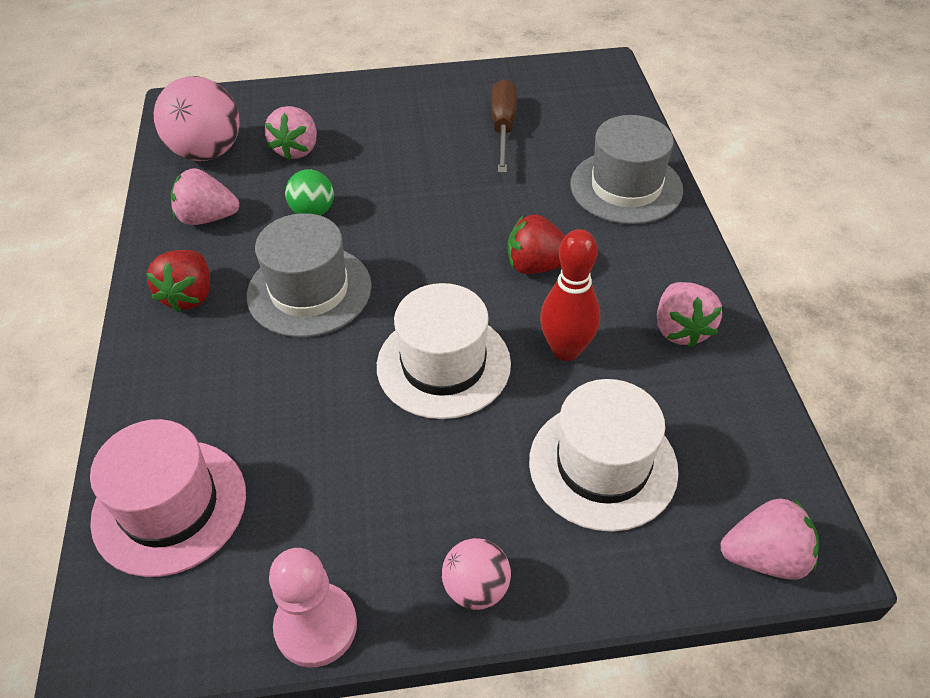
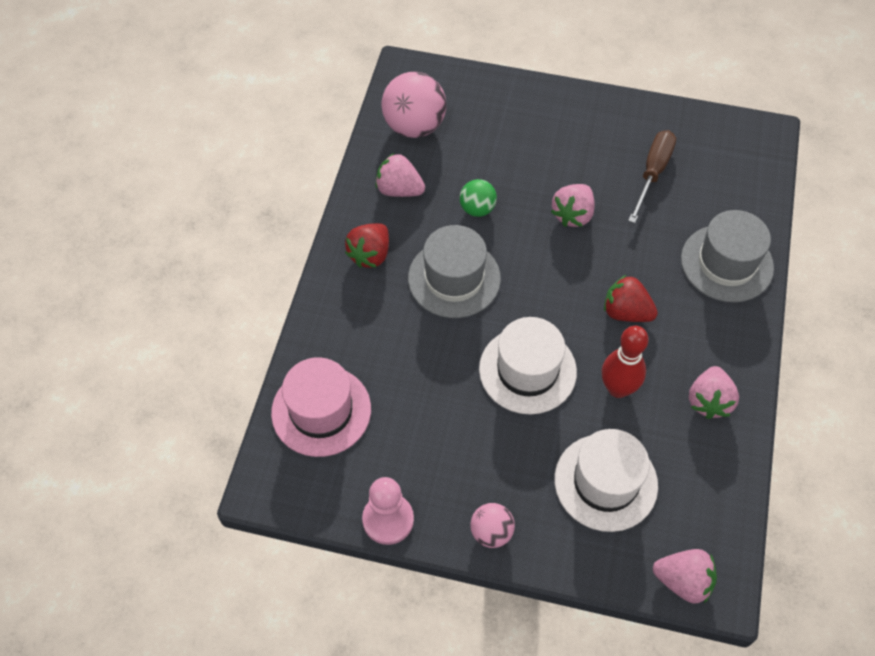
camera: 20 degrees right, 10 degrees up
pink strawberry [265,106,317,160] -> pink strawberry moved to [551,184,595,227]

